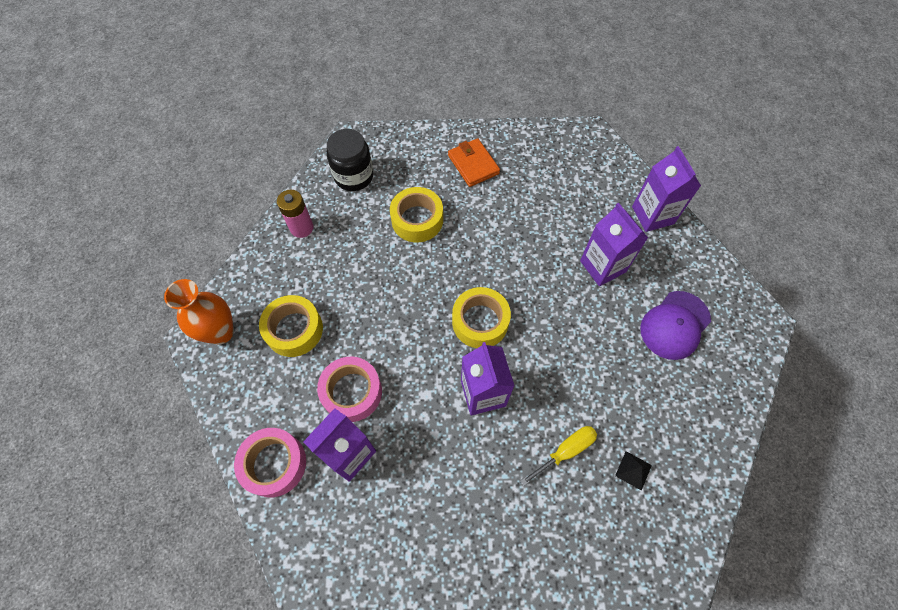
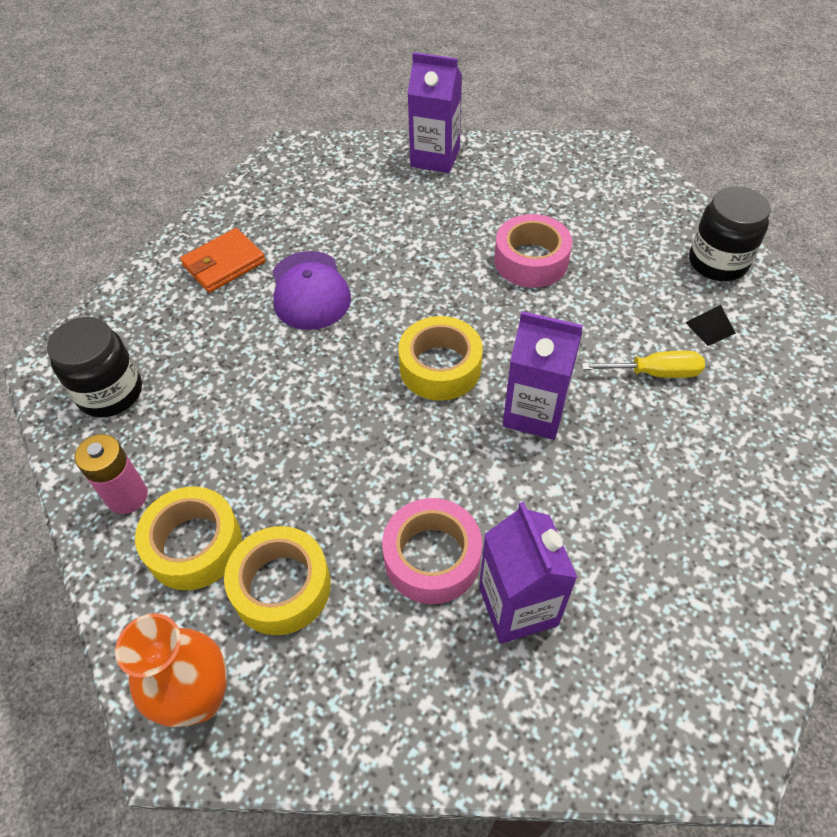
camera: 55 degrees left, 10 degrees down
pink tape [234,428,306,497] -> pink tape moved to [494,214,572,288]
yellow tape [390,187,443,242] -> yellow tape moved to [135,487,242,590]
orange wallet [448,138,500,187] -> orange wallet turned 45 degrees counterclockwise [180,228,266,293]
yellow screwdriver [520,426,597,486] -> yellow screwdriver turned 90 degrees clockwise [582,351,705,378]
purple carton [580,203,648,286] -> none
purple cap [640,291,711,360] -> purple cap moved to [273,251,351,330]
none -> black jar [689,186,771,281]

